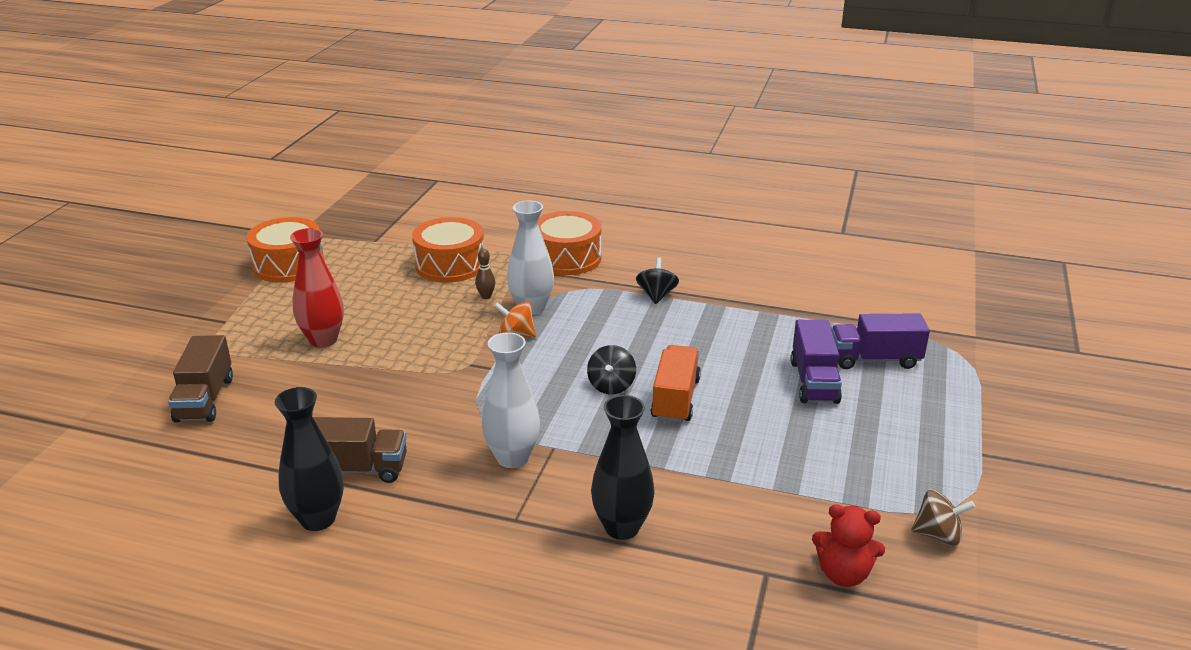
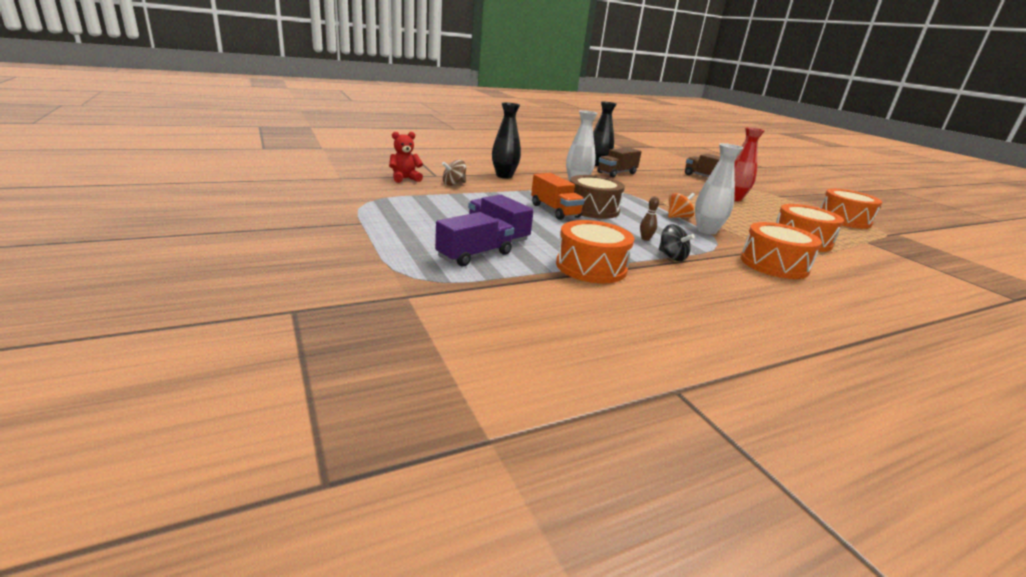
camera: 135 degrees right, 5 degrees down
brown bowling pin [475,249,495,299] -> brown bowling pin moved to [640,196,659,241]
black spinning top [587,345,636,394] -> brown drum [570,175,625,219]
brown spinning top [911,489,975,545] -> brown spinning top moved to [442,160,466,186]
none -> orange drum [556,220,634,283]

